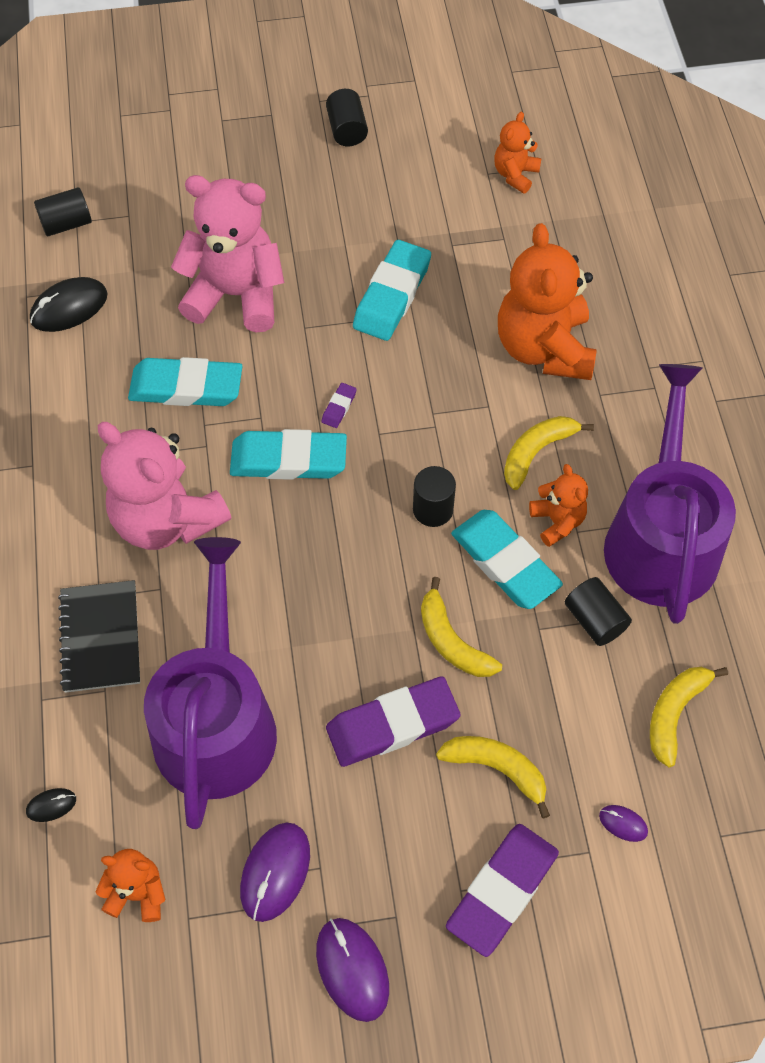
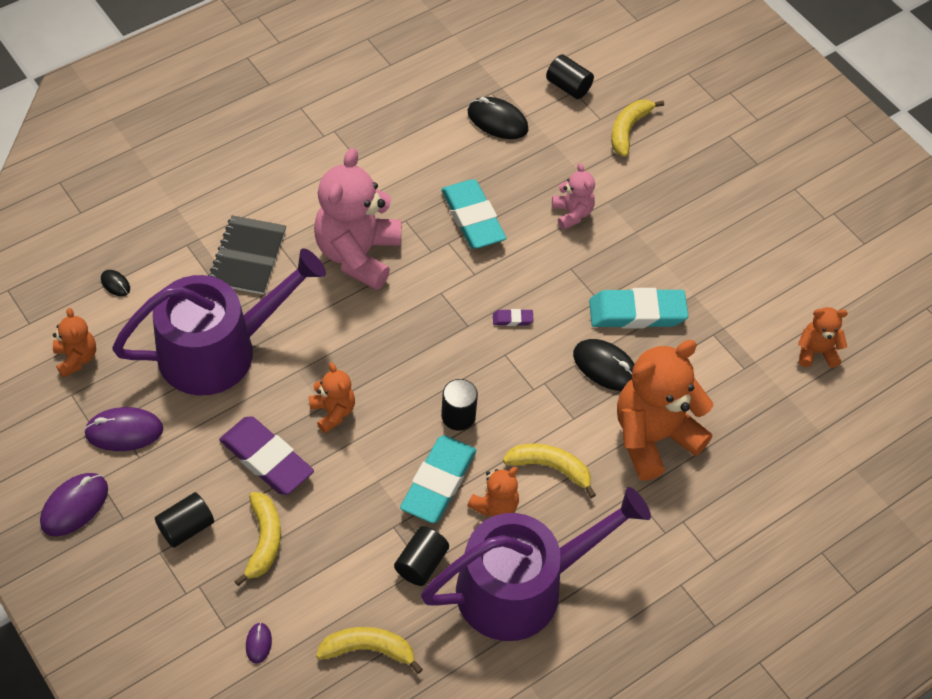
camera: 60 degrees right, 5 degrees down
black notebook [58,580,140,693] -> black notebook turned 45 degrees counterclockwise [208,215,286,295]
pink teddy bear [171,175,284,332] -> pink teddy bear [552,163,595,230], size x0.49
turquoise eraser [230,429,347,480] -> none
black cylinder [326,89,368,146] -> black cylinder moved to [155,492,214,548]
yellow banana [421,577,502,677] -> yellow banana moved to [611,100,664,157]
purple eraser [446,824,559,957] -> none
none -> orange teddy bear [309,362,355,433]
none -> black mouse [573,339,635,391]

